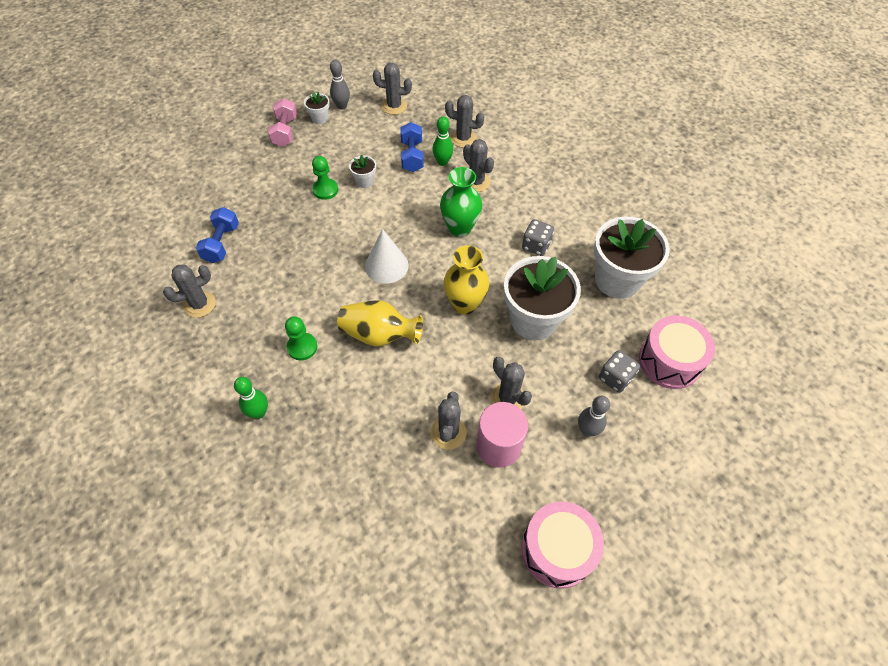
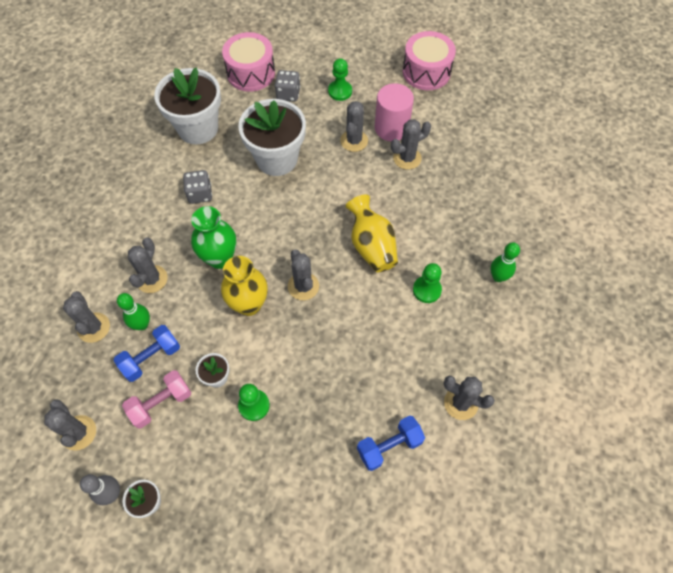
camera: 125 degrees left, 5 degrees up
pink dumbbell [268,98,297,147] -> pink dumbbell moved to [122,370,191,428]
white cone [365,229,409,284] -> grey cactus [288,250,319,300]
yellow vase [443,245,490,315] -> yellow vase moved to [221,256,268,316]
grey bowling pin [578,396,610,436] -> green pawn [328,58,352,101]

